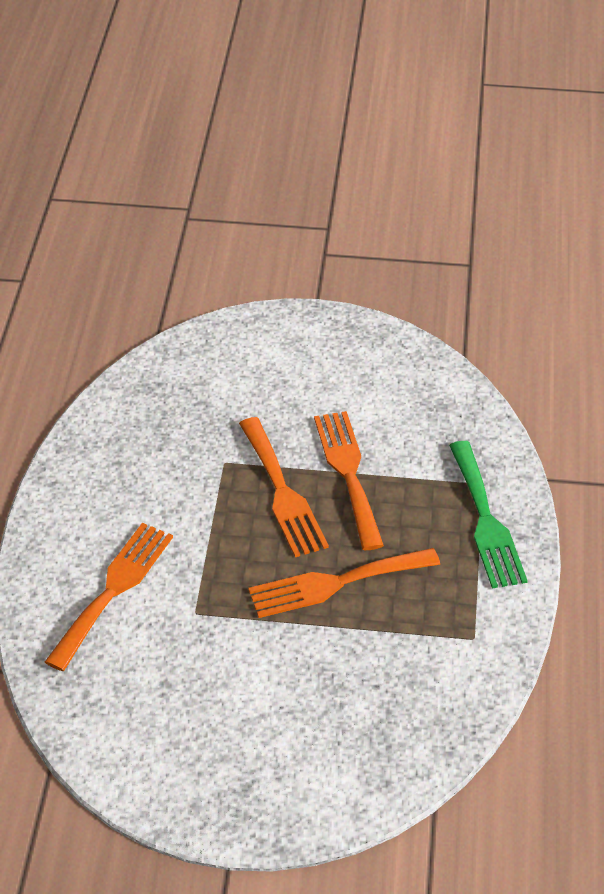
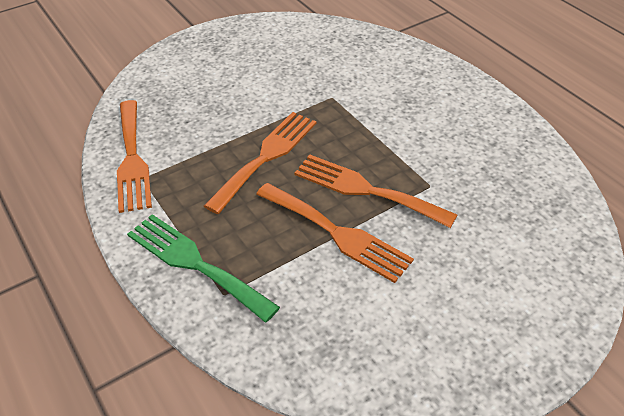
camera: 140 degrees right, 0 degrees up
orange fork [45,523,173,671] -> orange fork moved to [117,100,152,213]

